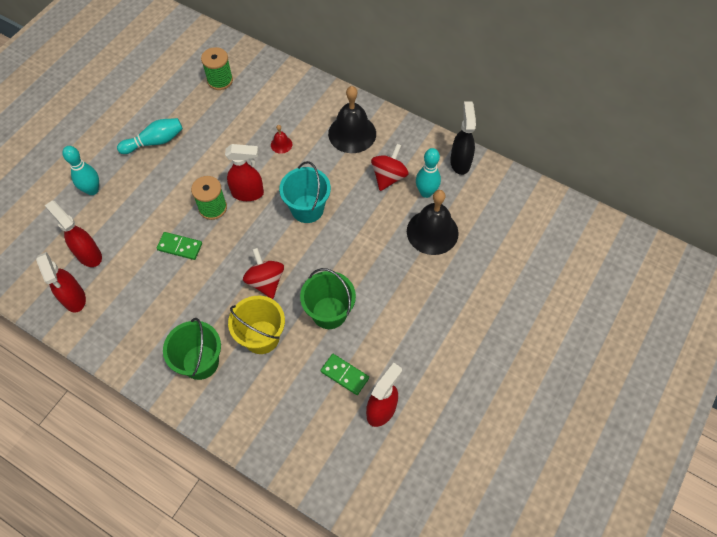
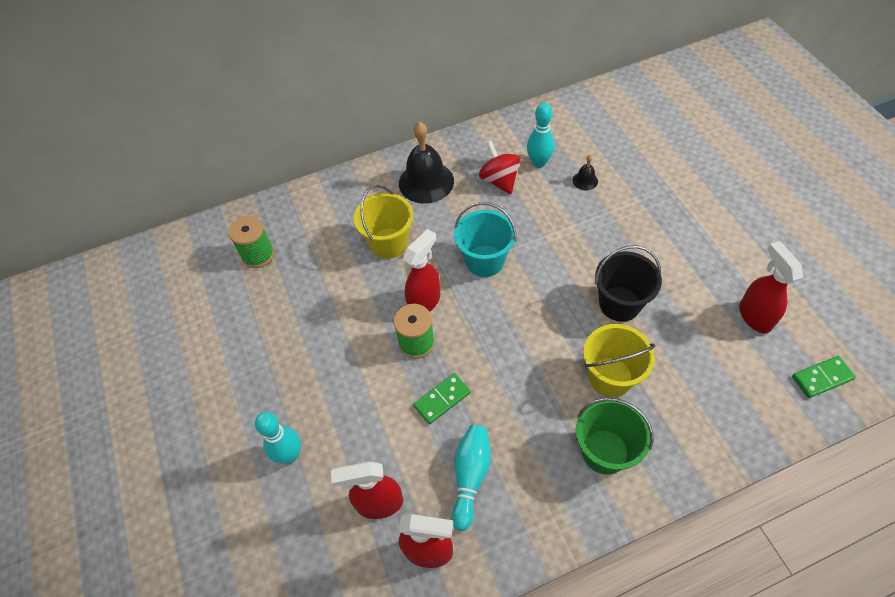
camera: 50 degrees left, 5 degrees down
turquoise bowling pin [117,118,183,154] -> turquoise bowling pin moved to [451,425,491,531]
red spinning top [243,248,284,299] -> none
red bell [271,125,292,154] -> yellow bucket [353,185,413,259]
green bucket [300,268,356,329] -> black bucket [595,245,662,322]
green domino [320,354,369,395] -> green domino moved to [792,356,856,398]
black bell [407,190,459,255] -> black bell [573,155,598,190], size x0.45
black spray bottle [450,101,476,175] -> none

